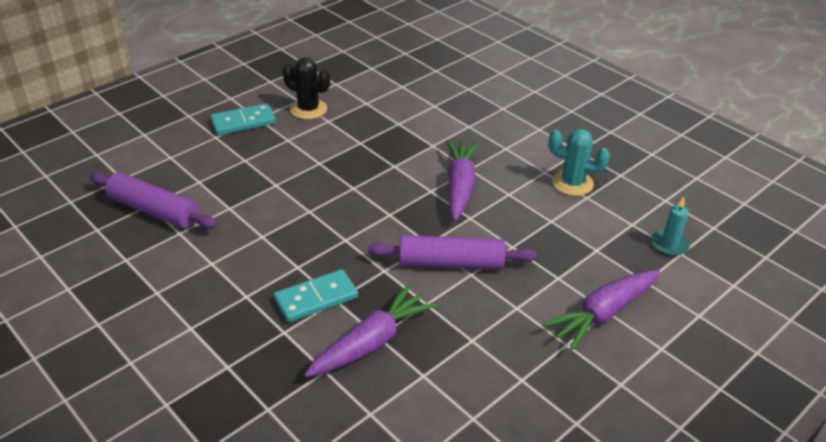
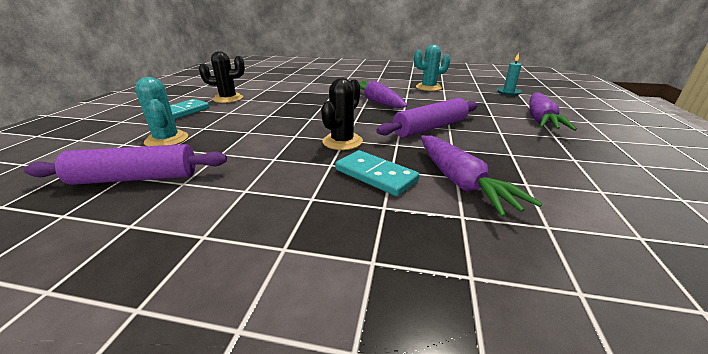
camera: 35 degrees left, 10 degrees down
turquoise domino [274,269,358,322] -> turquoise domino turned 75 degrees counterclockwise [335,150,419,196]
purple carrot [304,284,437,377] -> purple carrot turned 150 degrees clockwise [421,135,542,217]
none -> turquoise cactus [135,77,188,146]
none -> black cactus [321,78,363,150]

